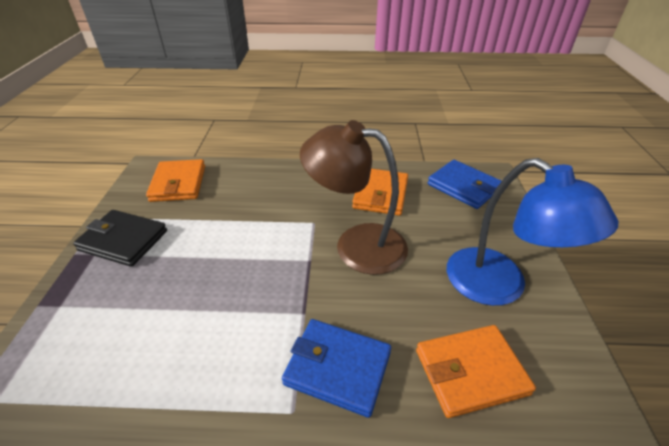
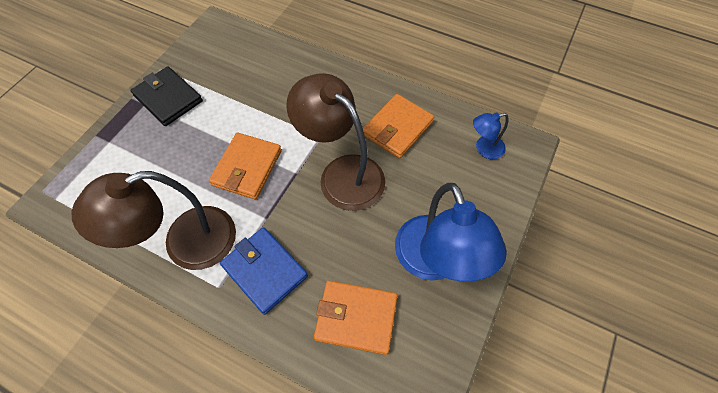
camera: 25 degrees right, 20 degrees up
orange wallet [146,159,205,202] -> orange wallet moved to [209,133,282,200]
blue wallet [428,160,502,209] -> blue lamp [473,112,509,159]
none -> brown lamp [72,171,236,270]

